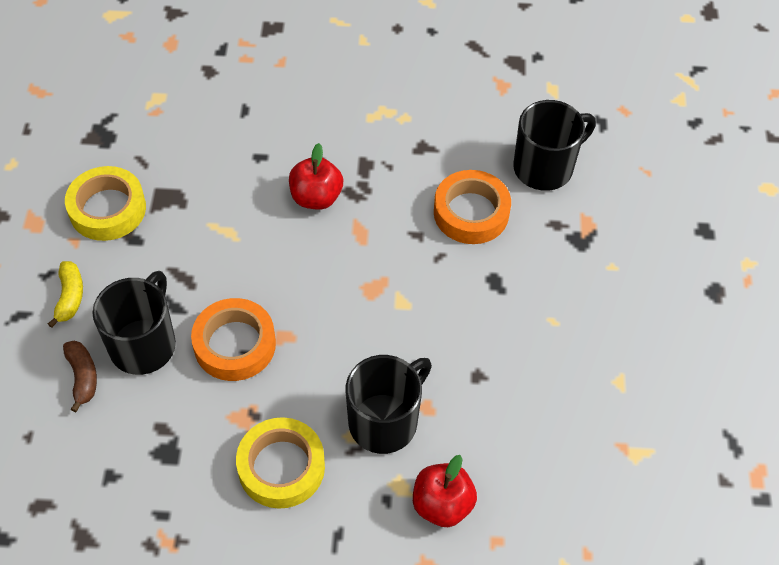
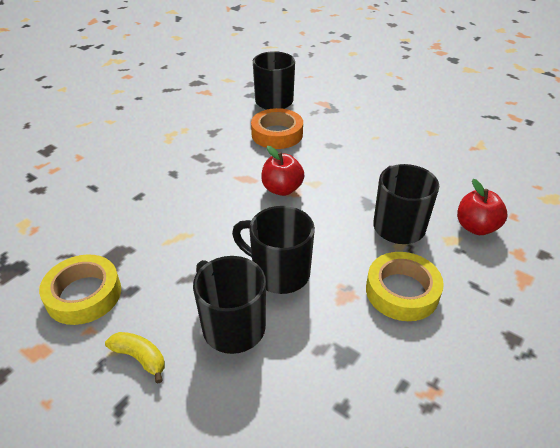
camera: 55 degrees left, 15 degrees down
brown banana [63,341,97,412] -> none
orange tape [191,298,276,381] -> black mug [232,206,315,294]
red apple [289,143,343,210] -> red apple moved to [261,146,304,196]

